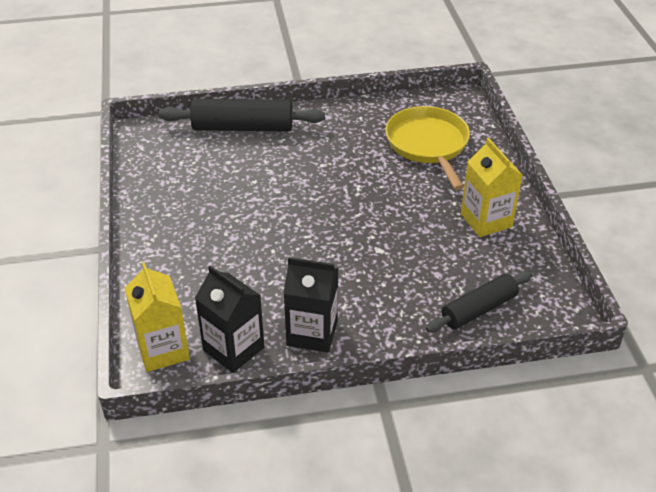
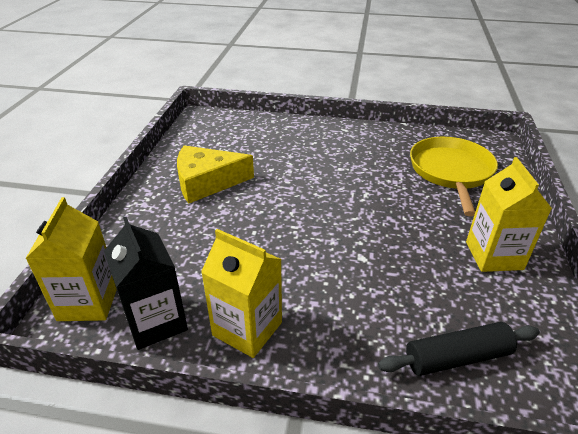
camera: 20 degrees right, 5 degrees down
black rolling pin [159,99,325,132] -> none
black carton [284,257,338,353] -> yellow carton [201,229,282,358]
none -> yellow cheese [177,145,254,204]

